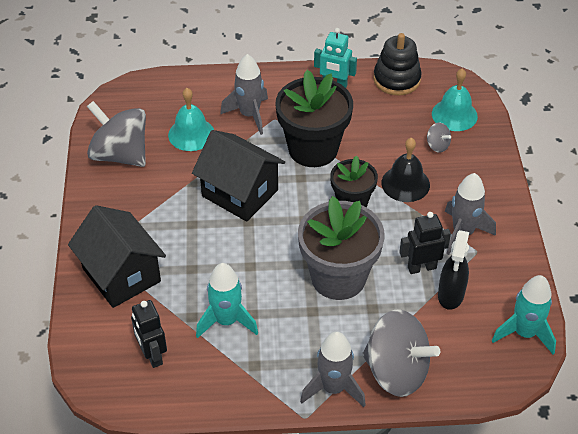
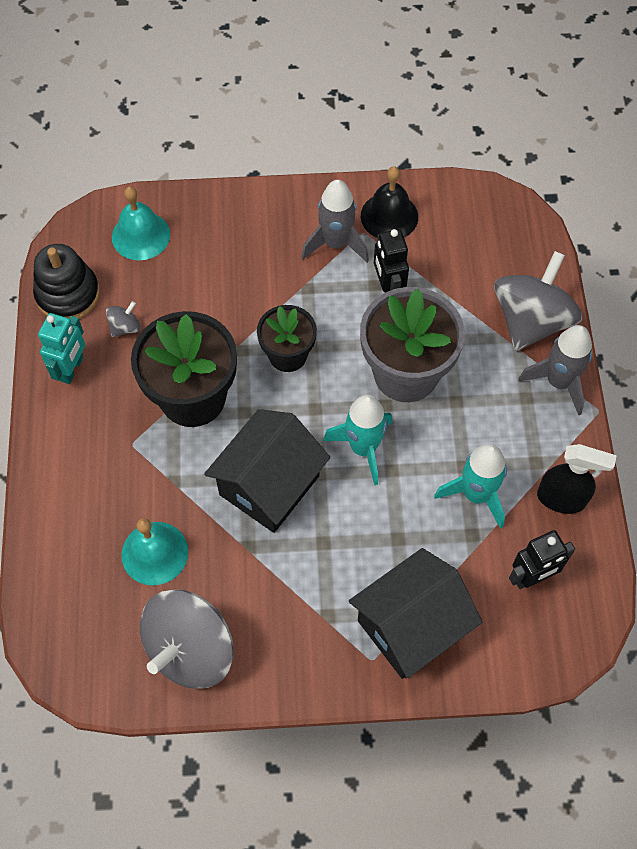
camera: 90 degrees left, 15 degrees up
grey rocket [220,54,268,135] -> none
black bell [381,138,430,202] -> black bell moved to [361,166,418,238]
grey spinning top [427,122,451,152] -> grey spinning top moved to [106,301,140,337]
black spray bottle [438,230,469,310] -> black spray bottle moved to [537,444,617,514]
turquoise rocket [492,275,556,354] -> turquoise rocket moved to [323,395,392,485]

